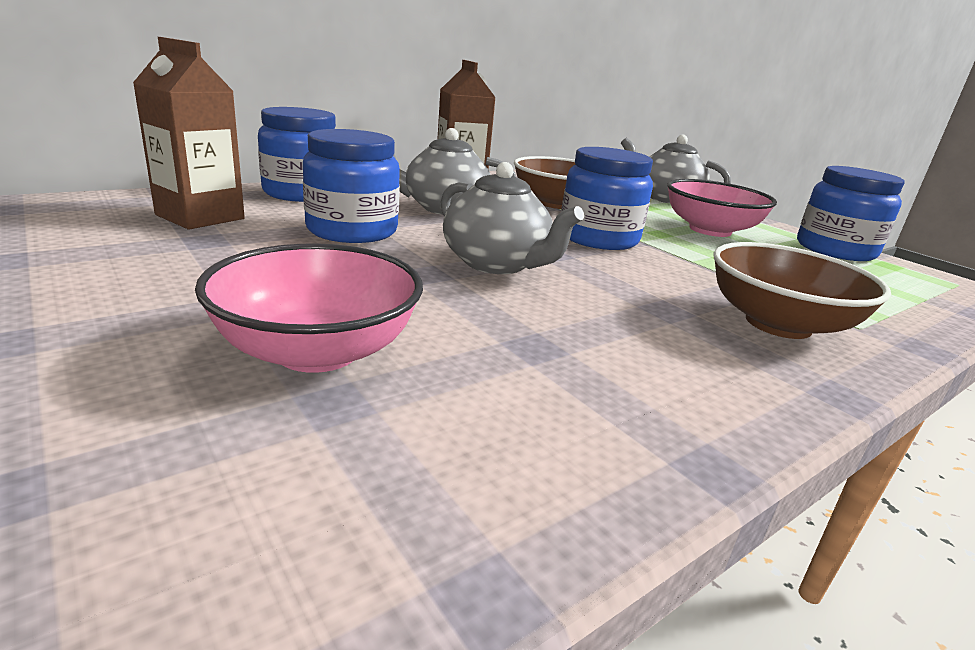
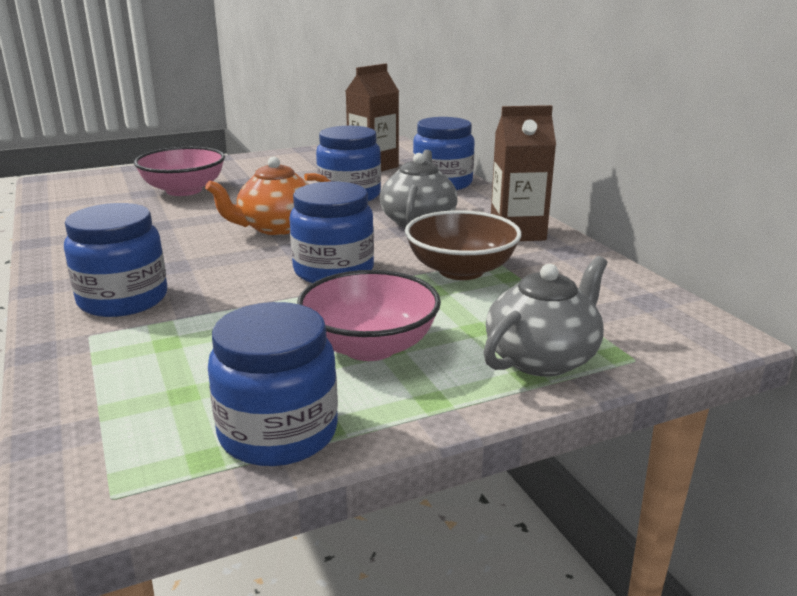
camera: 105 degrees right, 0 degrees up
grey teapot [441,162,584,274] -> orange teapot [205,157,330,235]
brown bowl [713,242,891,339] -> blue jar [64,203,167,317]

